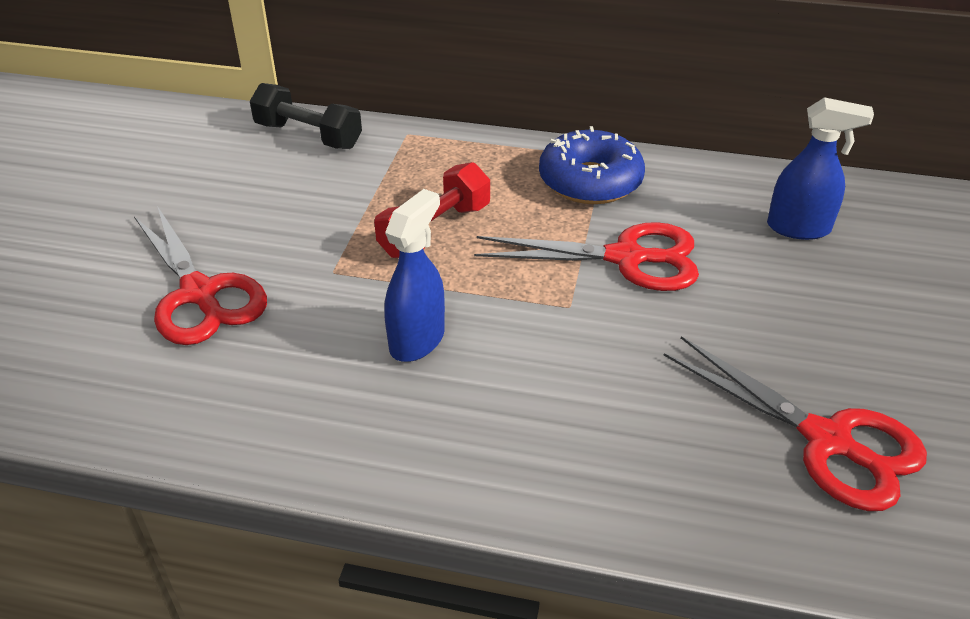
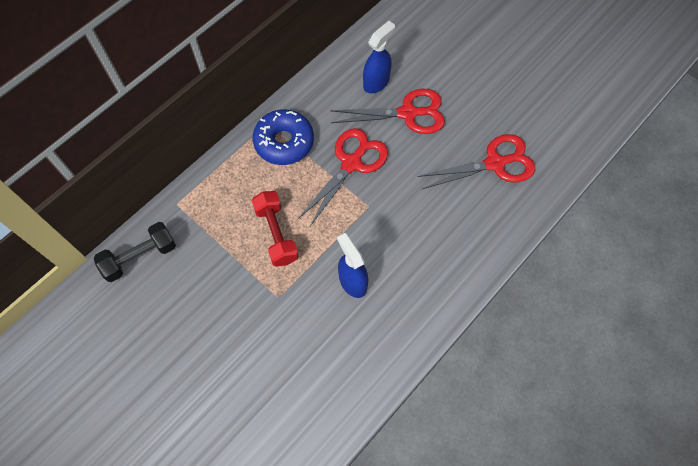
camera: 60 degrees left, 25 degrees up
red scissors [134,206,267,345] -> red scissors moved to [330,89,445,134]

